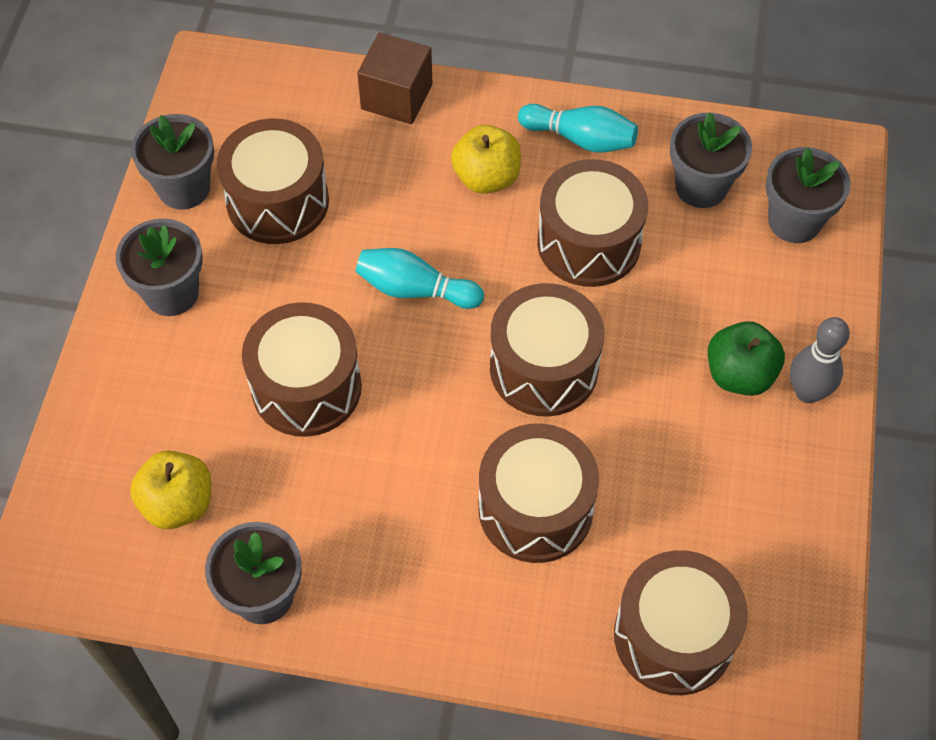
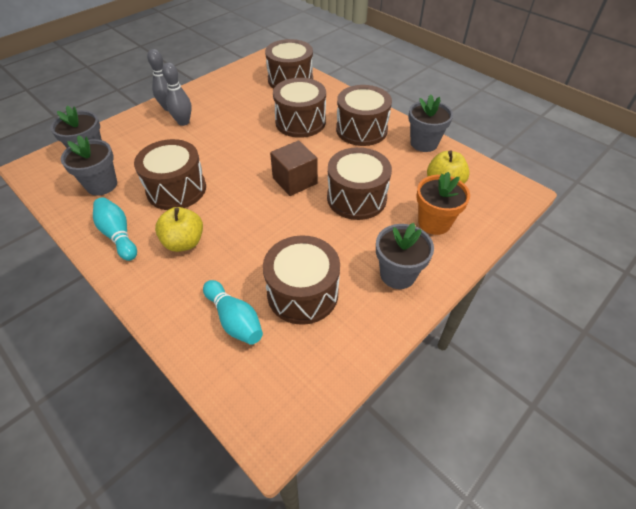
camera: 145 degrees left, 10 degrees down
grey flower pot [131,114,214,209] -> none
turquoise bowling pin [356,248,484,309] -> turquoise bowling pin moved to [203,280,263,345]
brown cube [357,32,433,124] -> brown cube moved to [270,140,317,196]
brown drum [490,283,604,417] -> brown drum moved to [336,85,392,146]
green apple [708,321,785,396] -> grey bowling pin [162,62,192,126]
none -> orange flower pot [416,172,470,235]

